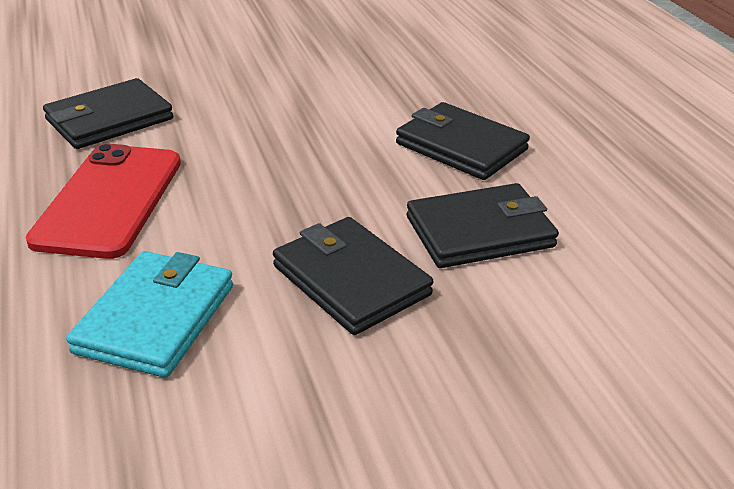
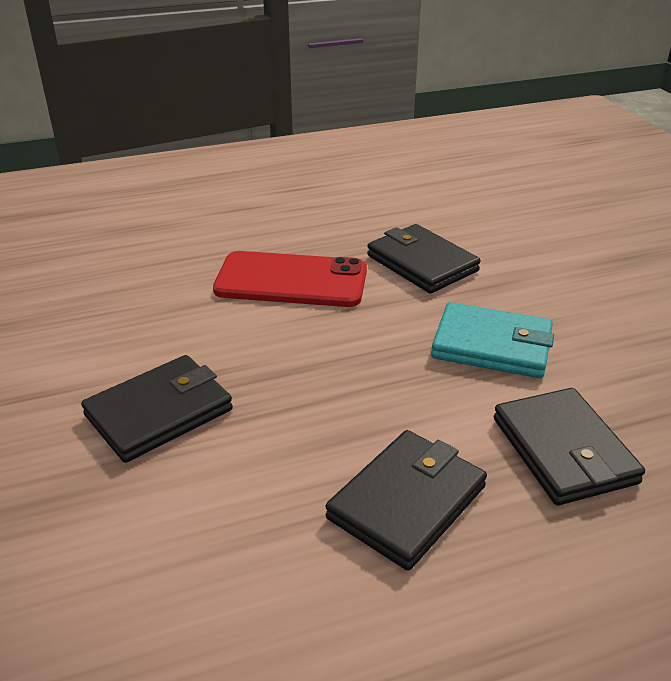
camera: 90 degrees right, 0 degrees up
turquoise wallet [66,251,233,378] -> turquoise wallet moved to [431,302,554,378]
black wallet [407,183,559,268] -> black wallet moved to [494,388,645,505]

